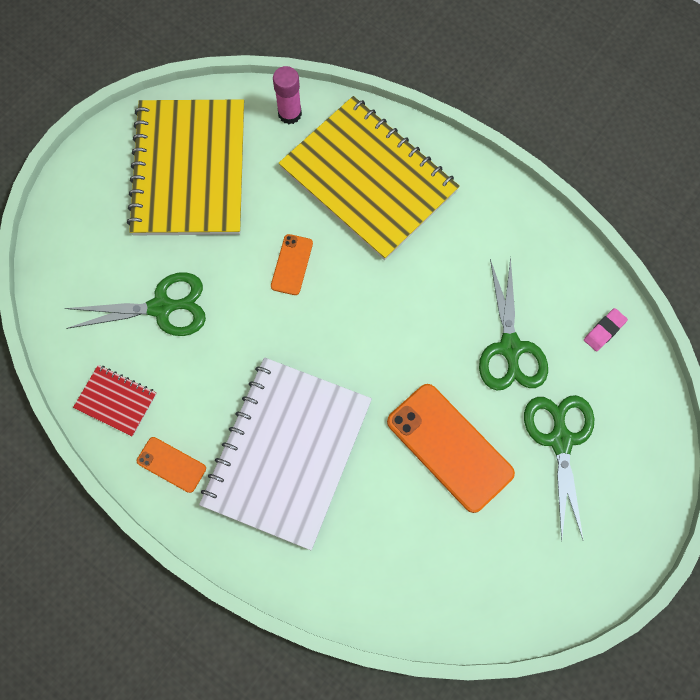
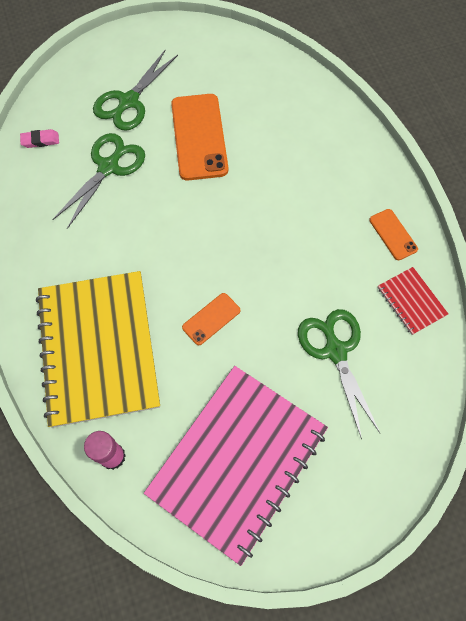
camera: 145 degrees left, 5 degrees down
green scissors [65,272,206,336] -> green scissors turned 45 degrees clockwise [298,309,380,440]
yellow notebook [127,99,244,235] -> pink notebook [144,366,328,566]
white notebook [199,357,372,550] -> none

